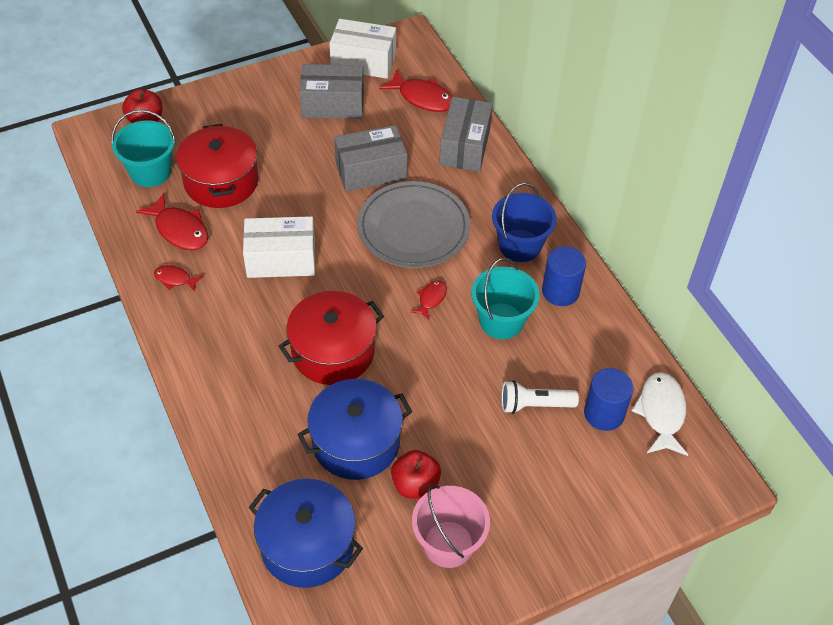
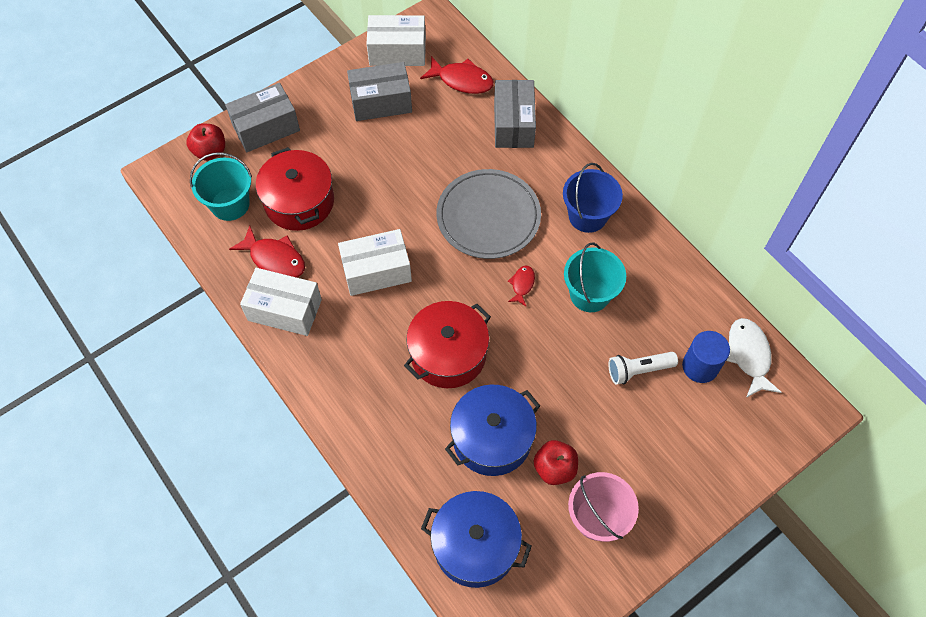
camera: 10 degrees left, 10 degrees up
red fish [154,265,203,291] -> white box [240,268,322,336]
grey box [334,125,407,192] -> grey box moved to [225,83,300,152]
blue cylinder [542,246,586,306] -> none

